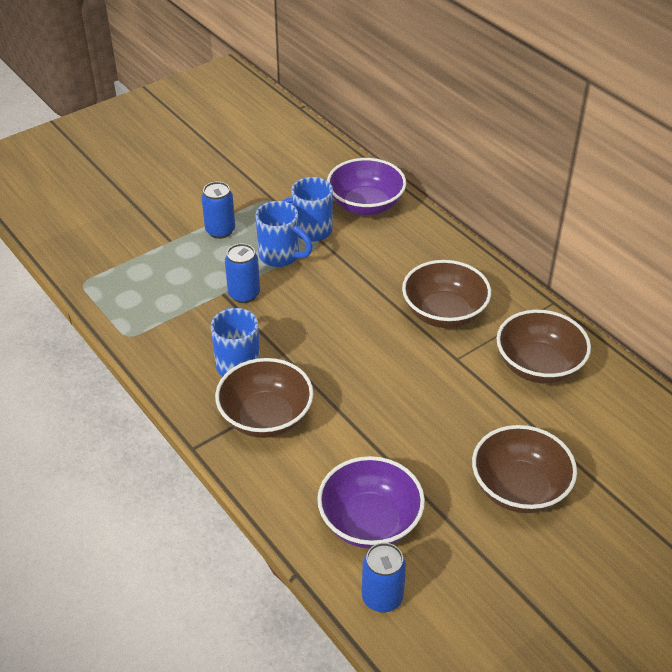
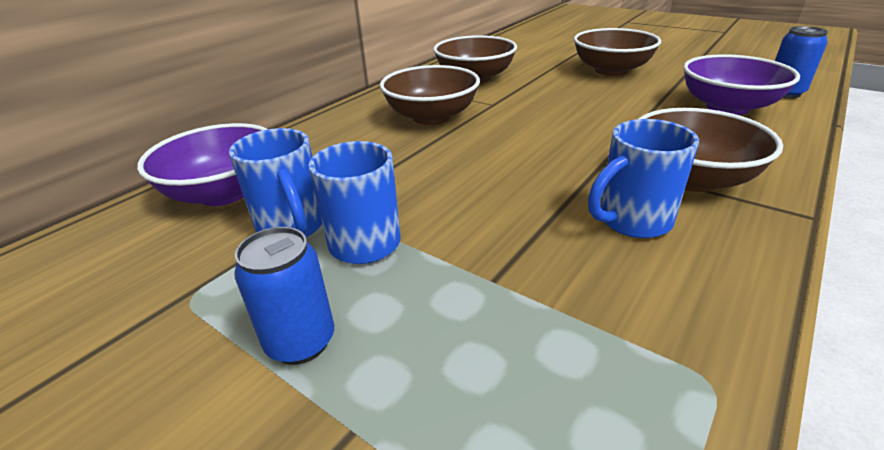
camera: 105 degrees left, 10 degrees down
blue can [225,244,260,303] -> none

